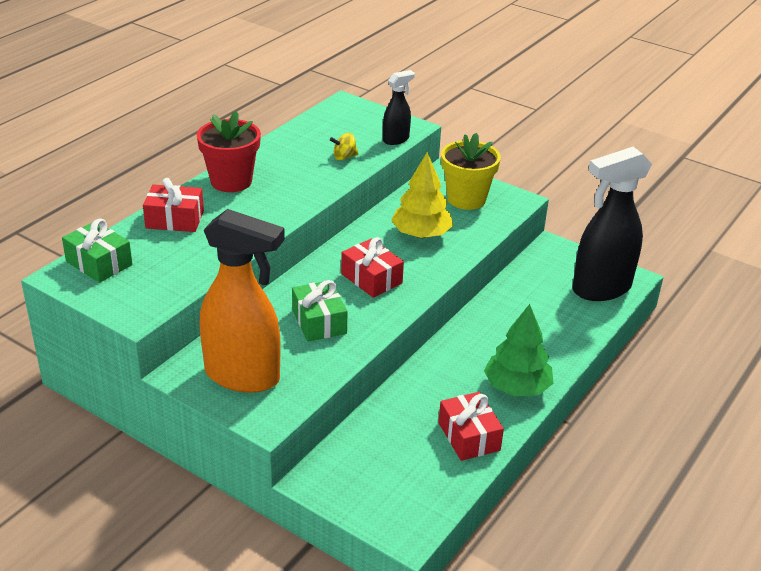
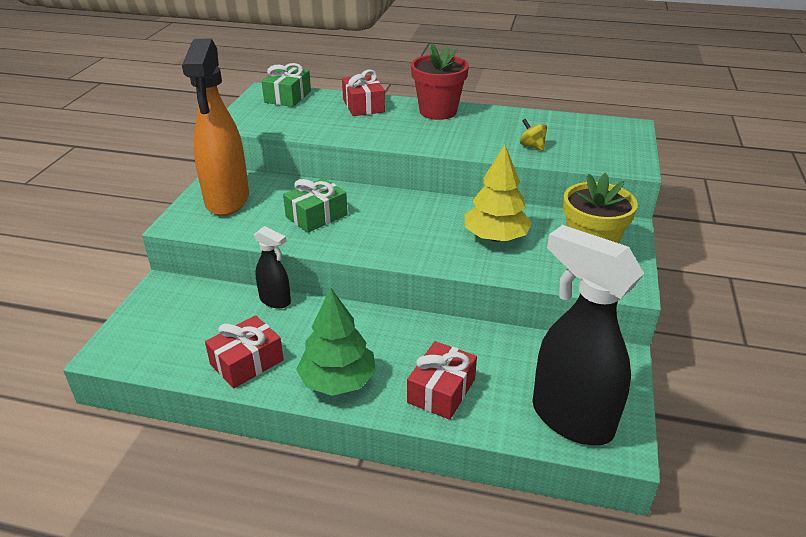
camera: 70 degrees right, 0 degrees up
red gift [341,237,404,298] -> red gift moved to [407,341,477,420]
black spray bottle [383,70,415,145] -> black spray bottle moved to [254,226,291,308]

